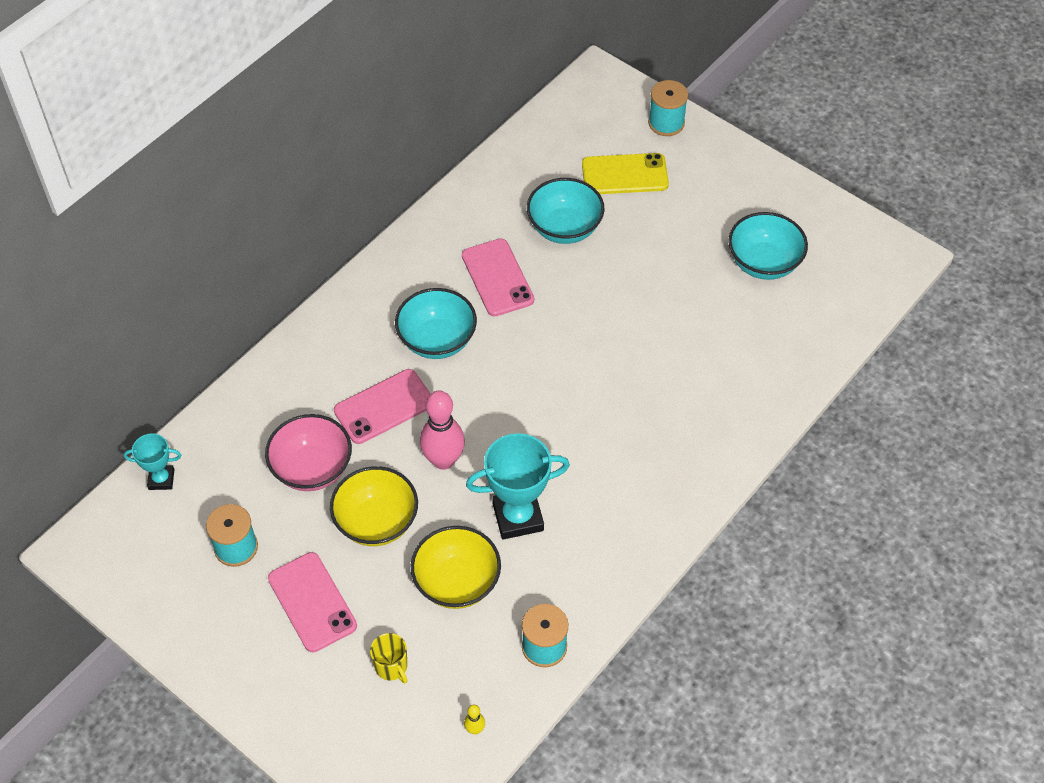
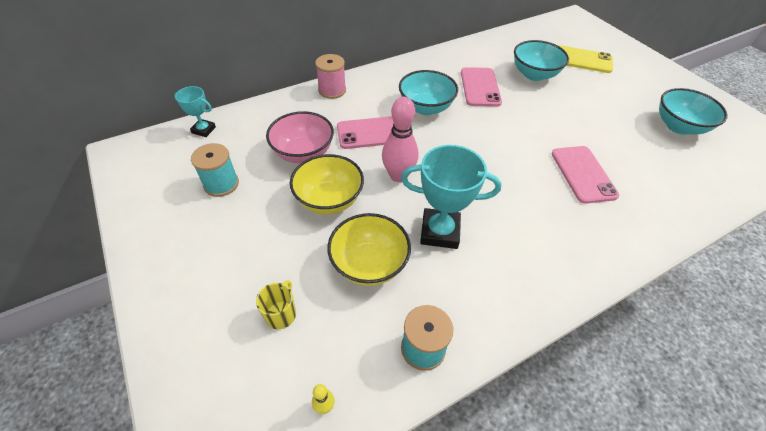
camera: 20 degrees right, 5 degrees down
pink phone [268,552,357,652] -> pink phone moved to [552,146,619,204]
yellow mug [370,633,407,684] -> yellow mug turned 150 degrees counterclockwise [256,280,296,329]
turquoise spool [648,80,688,136] -> none
none -> pink spool [315,54,346,99]

